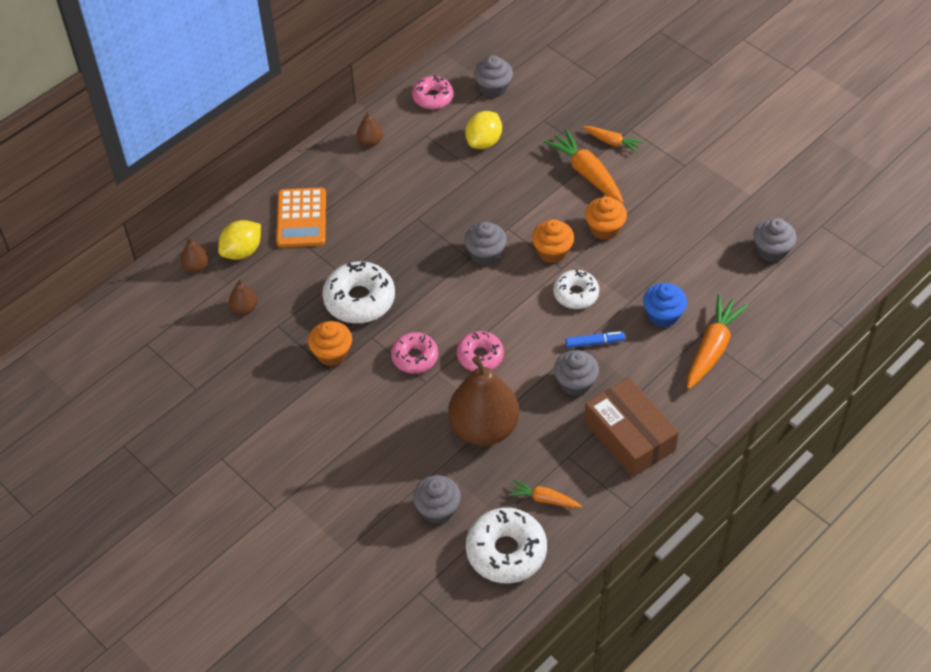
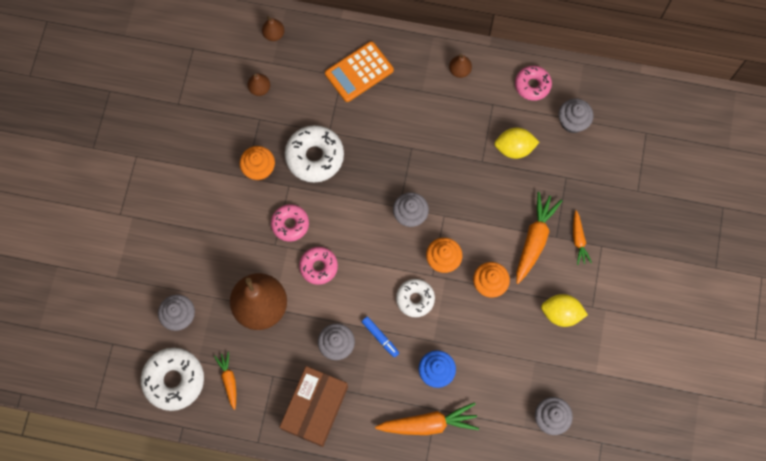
camera: 55 degrees right, 20 degrees up
yellow lemon [218,220,261,260] -> yellow lemon moved to [541,294,588,327]

